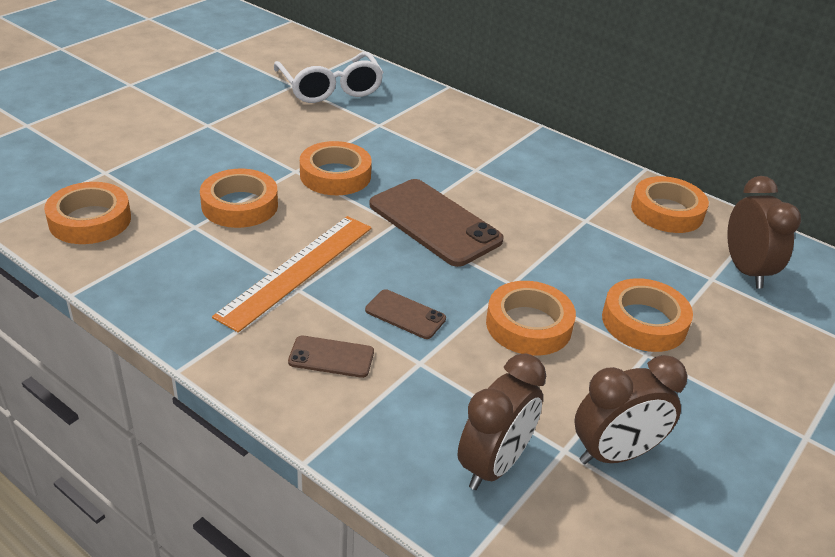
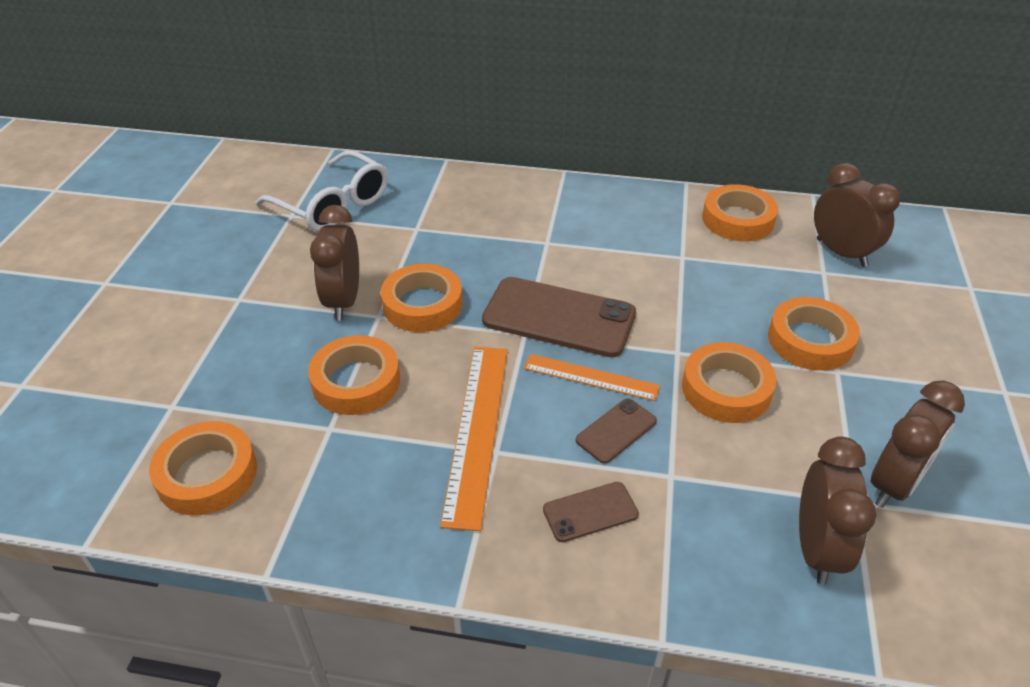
camera: 25 degrees left, 5 degrees up
brown phone [365,289,446,339] -> brown phone turned 45 degrees counterclockwise [576,398,657,464]
none -> brown clock [310,205,359,320]
none -> orange ruler [524,354,660,401]

